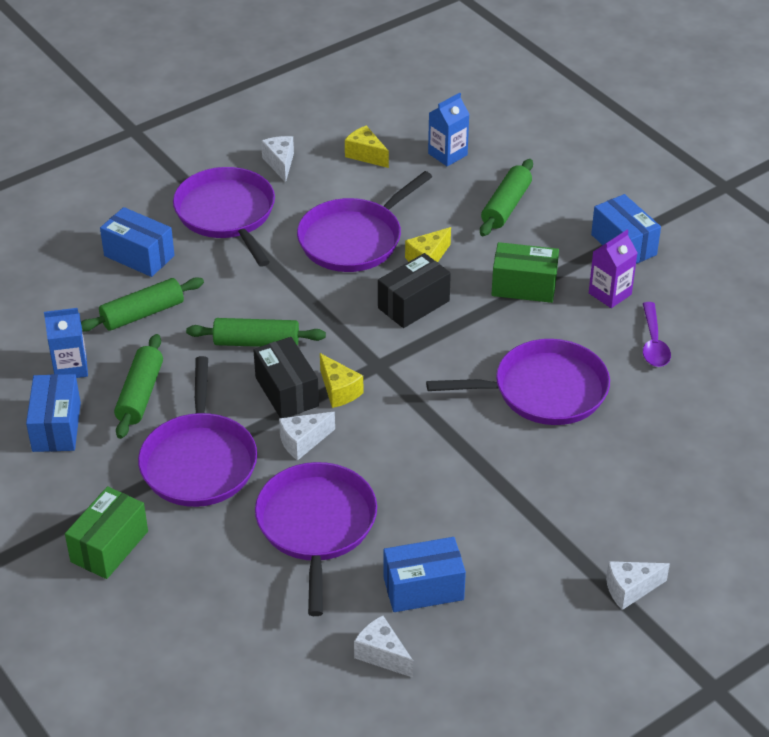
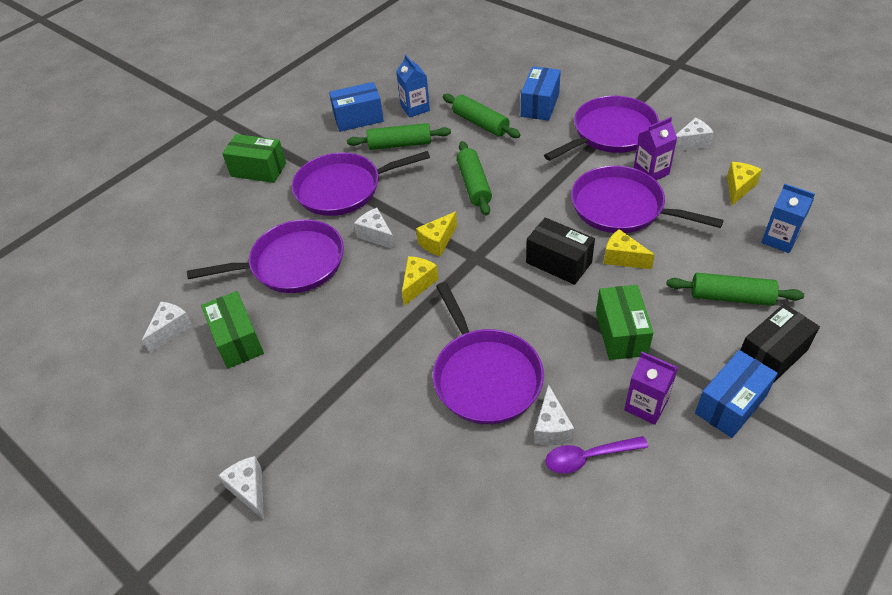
camera: 80 degrees right, 5 degrees up
black box [253,337,319,418] -> black box moved to [741,304,820,383]
blue box [383,537,466,612] -> green box [201,291,264,369]
none -> yellow cheese [402,256,438,306]
none -> white cheese [534,384,574,445]
none -> purple carton [634,117,677,180]

